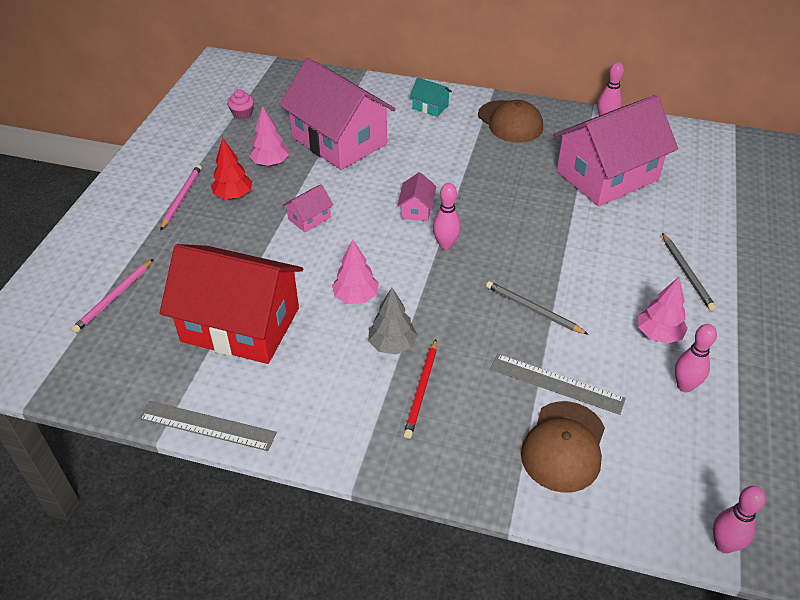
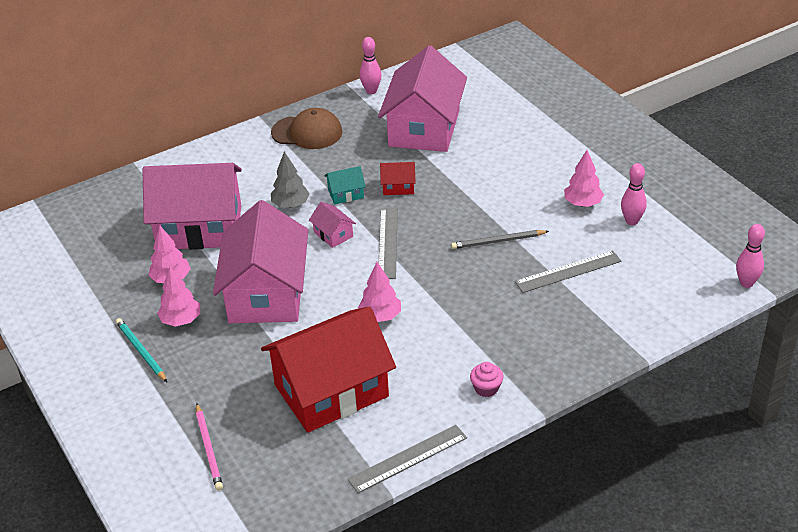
camera: 45 degrees left, 5 degrees down
pink pencil [160,165,202,230] -> turquoise pencil [116,318,167,382]
red tree [211,138,252,199] -> pink tree [157,266,200,327]
pink cupcake [227,89,254,120] -> pink cupcake moved to [470,362,504,397]
pink house [283,184,334,232] -> pink house [213,200,308,323], size x2.50
grey tree [368,288,418,354] -> grey tree moved to [271,152,310,208]
red pencil [404,339,437,439] -> none
turquoise house [410,78,452,117] -> turquoise house moved to [324,166,366,205]
pink bowling pin [433,183,461,249] -> grey ruler [379,208,398,279]
brown cap [521,401,605,493] -> none
grey pencil [662,233,716,311] -> none
none -> red house [380,162,416,195]

